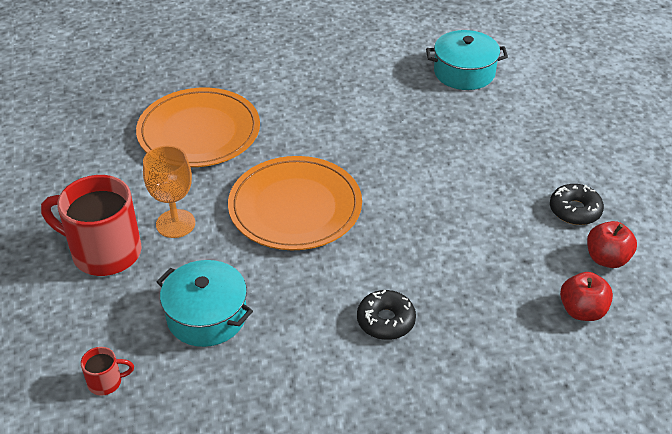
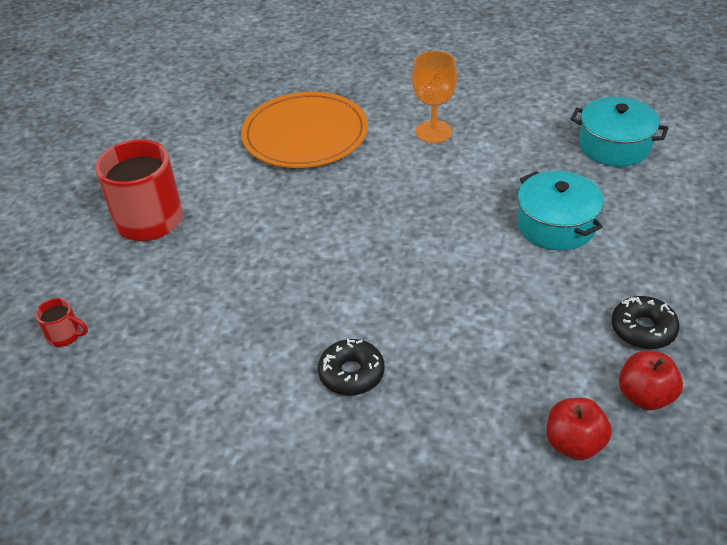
camera: 30 degrees right, 0 degrees up
orange goblet [143,146,195,238] -> orange goblet moved to [412,51,457,143]
turquoise pot [156,260,253,347] -> turquoise pot moved to [517,171,604,251]
orange plate [228,156,362,250] -> none

